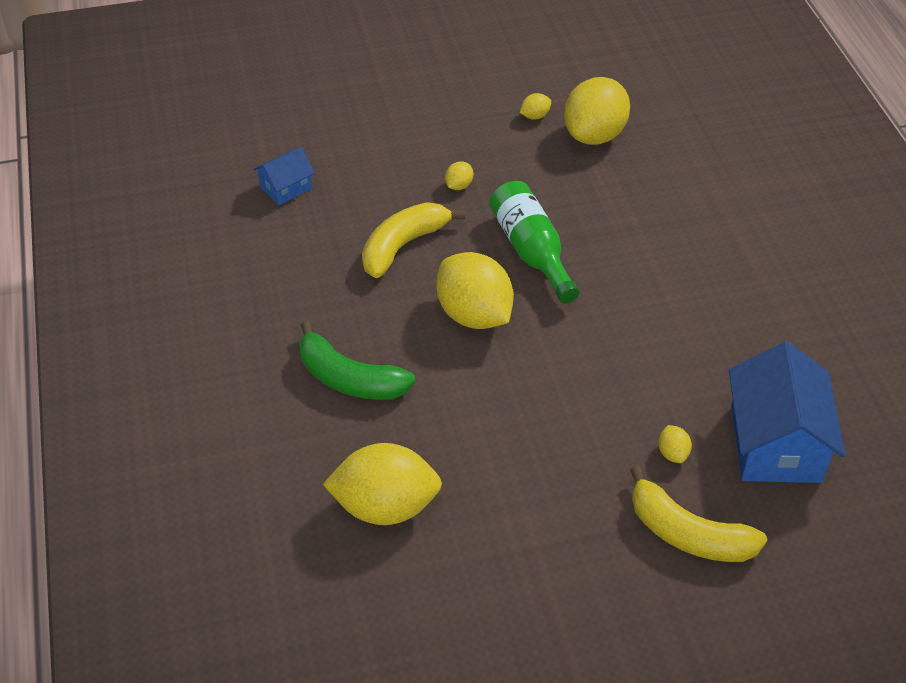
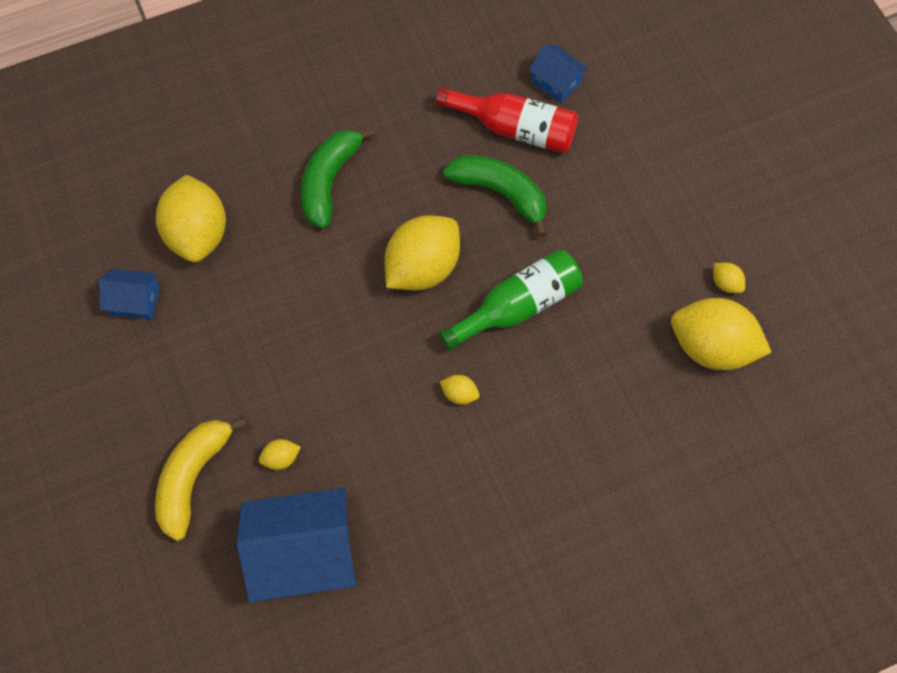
camera: 80 degrees right, 20 degrees up
yellow banana [362,202,465,278] -> green banana [443,155,547,237]
yellow lemon [445,162,473,190] -> yellow lemon moved to [440,375,480,405]
none -> blue house [99,269,160,320]
none -> red bottle [436,86,579,153]

